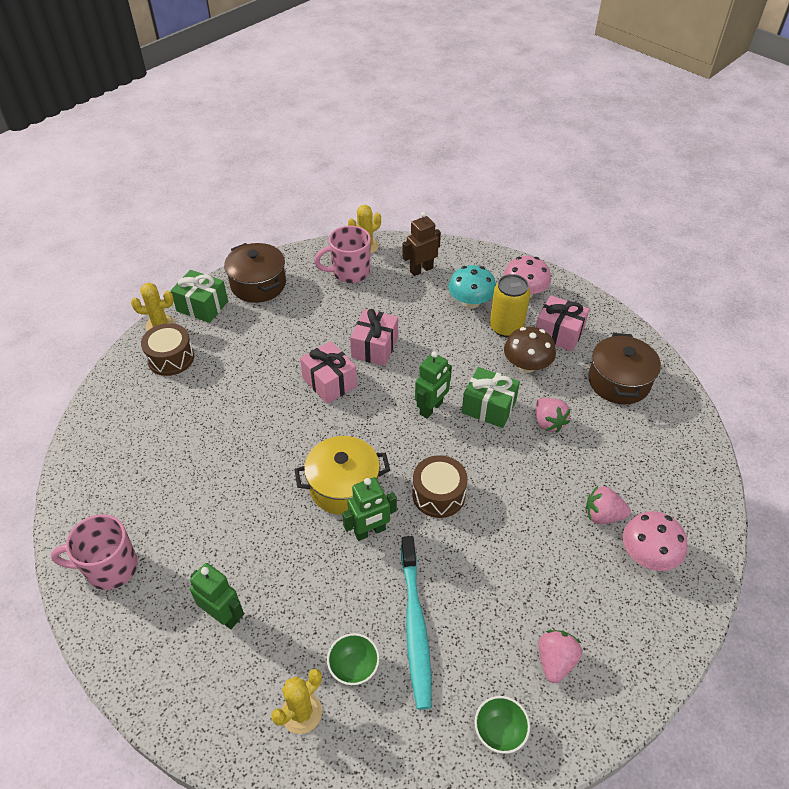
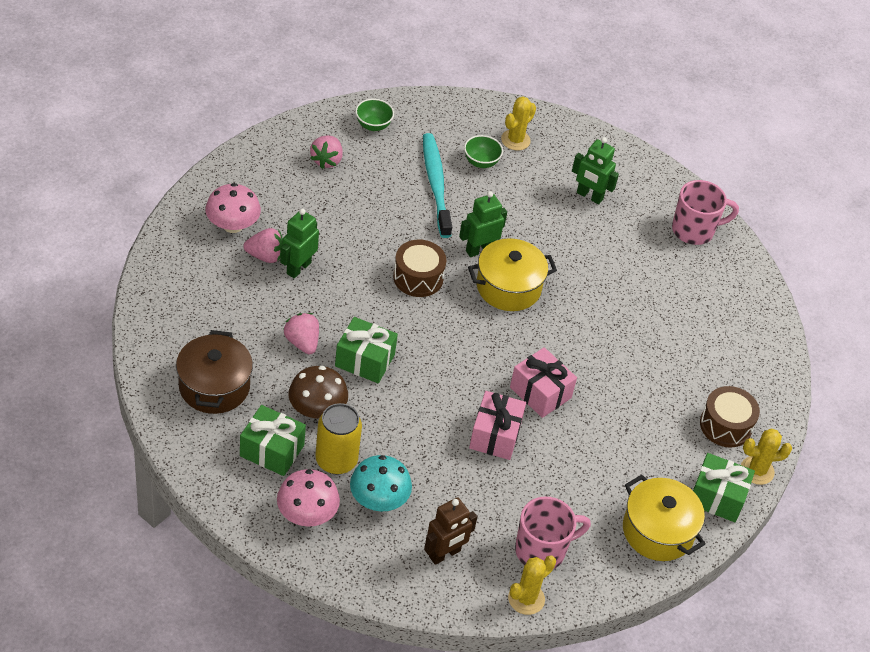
camera: 170 degrees right, 0 degrees up
brown pot [224,243,286,303] -> yellow pot [623,475,705,561]
green robot [415,351,452,419] -> green robot moved to [280,208,319,278]
pink gift [536,296,590,351] -> green gift [240,405,306,476]

